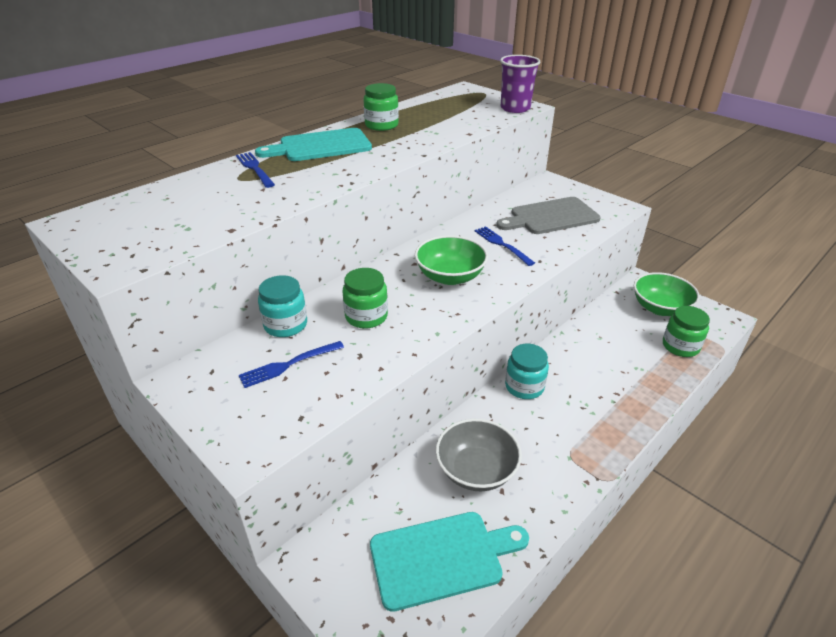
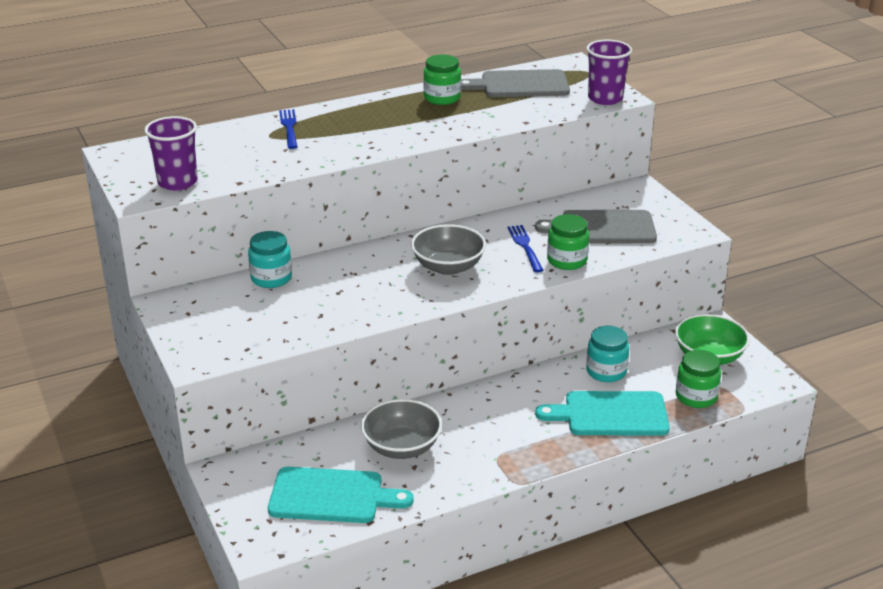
camera: 20 degrees right, 5 degrees down
blue fork [239,341,344,388] -> none
turquoise cutting board [255,128,372,161] -> turquoise cutting board moved to [535,391,670,436]
green jar [343,268,388,329] -> green jar moved to [547,214,589,270]
green bowl [415,235,488,285] -> grey bowl [411,224,486,275]
turquoise jar [505,344,549,399] -> turquoise jar moved to [586,326,629,382]
none -> purple cup [144,116,198,190]
none -> grey cutting board [461,69,570,97]

